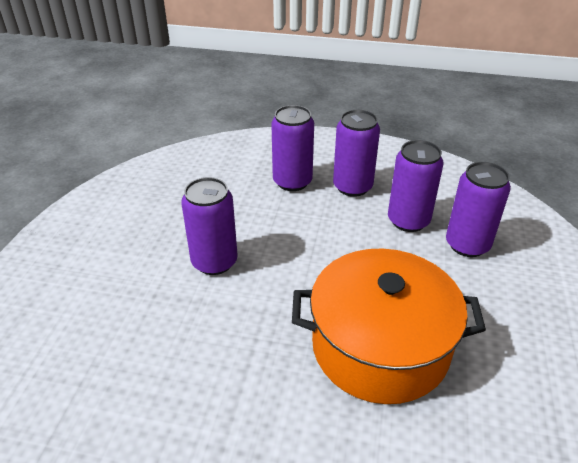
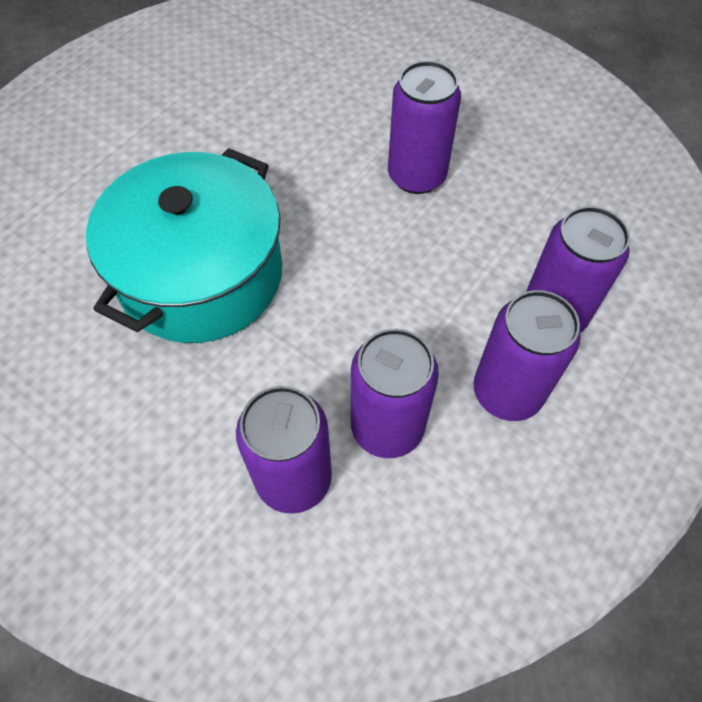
camera: 115 degrees right, 20 degrees up
orange pot [292,249,486,404] -> turquoise pot [86,148,282,343]

